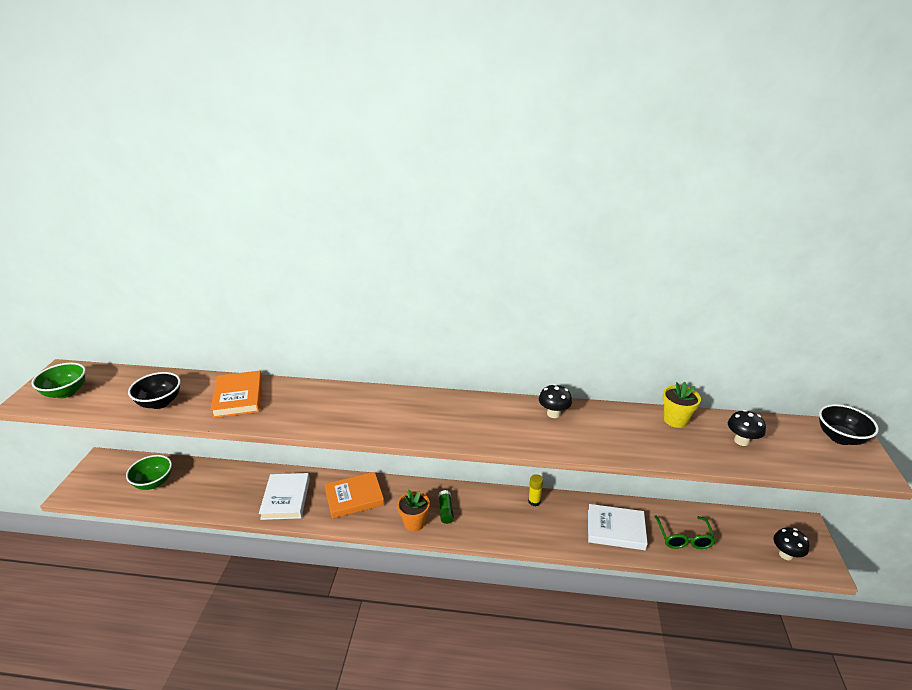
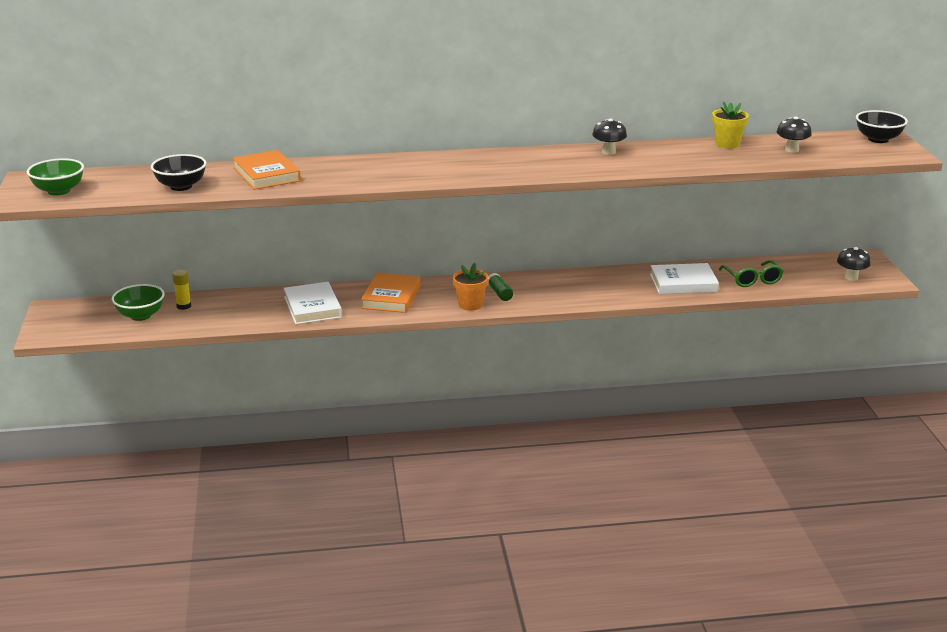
camera: 15 degrees left, 5 degrees down
orange book [324,472,384,519] -> orange book turned 45 degrees counterclockwise [361,273,420,313]
yellow glue stick [528,474,543,506] -> yellow glue stick moved to [172,270,191,310]

